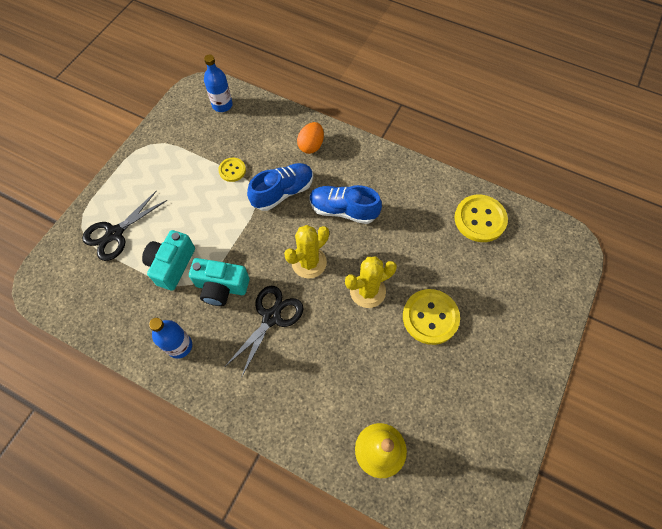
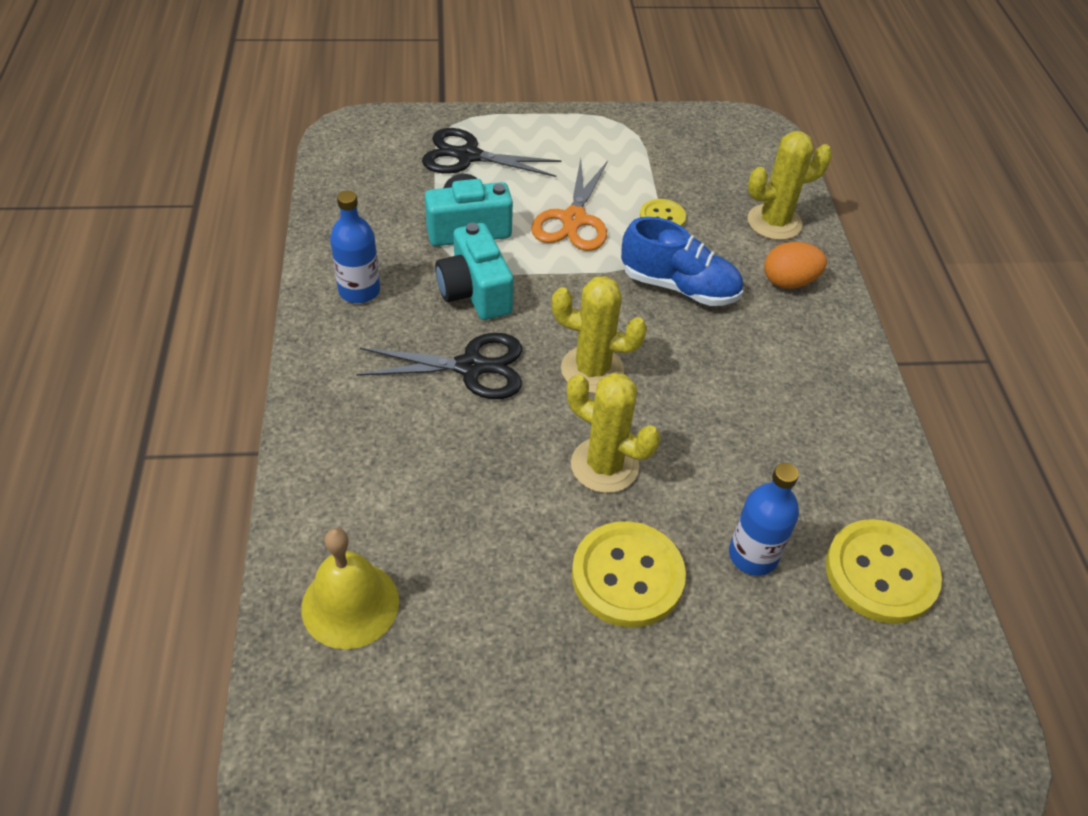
camera: 55 degrees right, 15 degrees down
blue bottle [204,54,233,112] -> blue bottle moved to [729,463,799,576]
blue shoe [310,185,382,224] -> none
none -> orange scissors [531,159,608,251]
none -> yellow cactus [748,131,832,240]

